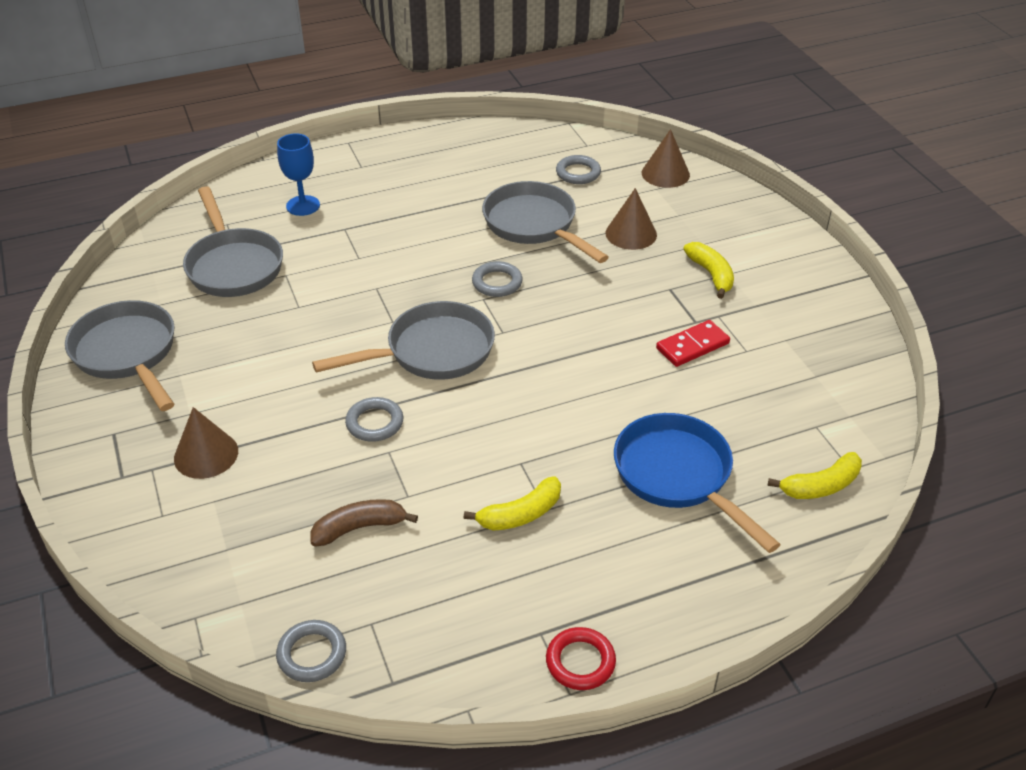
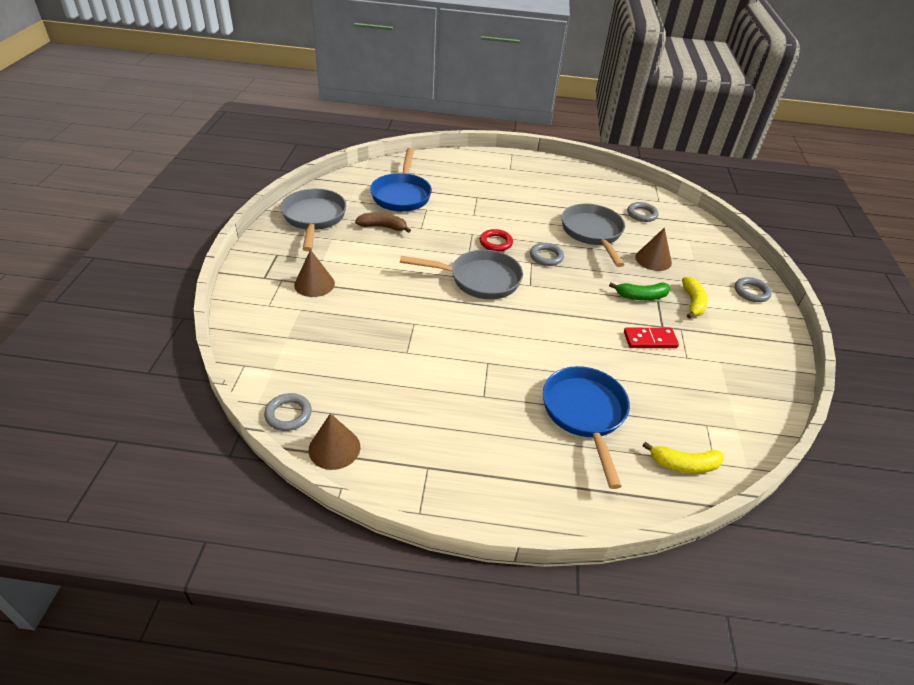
camera: 25 degrees right, 0 degrees up
grey pan [183,186,283,297] -> blue pan [370,148,432,212]
blue goblet [277,134,320,216] -> none
brown banana [310,499,418,547] -> brown banana moved to [355,213,411,233]
grey ring [345,397,403,442] -> grey ring moved to [735,277,772,302]
yellow banana [464,476,561,531] -> none
red ring [546,627,616,690] -> red ring moved to [480,229,513,252]
brown cone [642,129,690,188] -> brown cone moved to [309,413,360,470]
none -> green banana [609,282,671,300]

